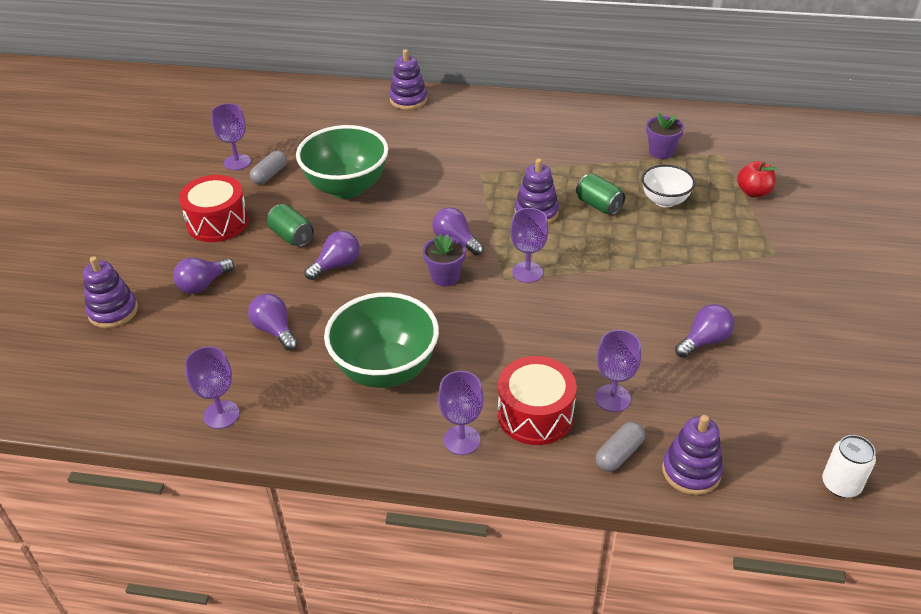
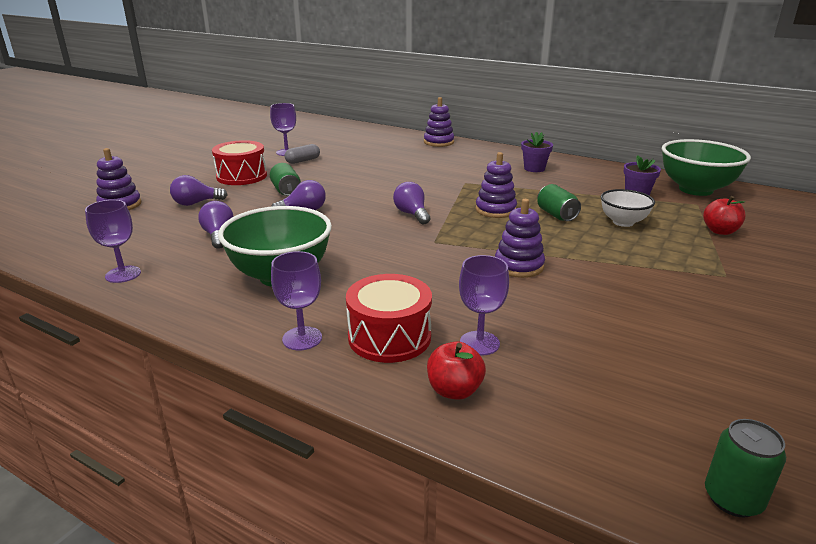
camera: 20 degrees right, 15 degrees down
green bowl [296,125,388,199] -> green bowl moved to [662,139,751,196]
purple flower pot [423,234,466,286] -> purple flower pot moved to [521,132,553,172]
purple goblet [510,208,548,283] -> none
grey capsule [595,422,645,472] -> red apple [427,341,486,400]
purple stacking toy [662,415,723,495] -> purple stacking toy moved to [495,199,545,278]
purple light bulb [675,304,734,358] -> none
white can [822,435,876,498] -> green can [705,419,786,518]

